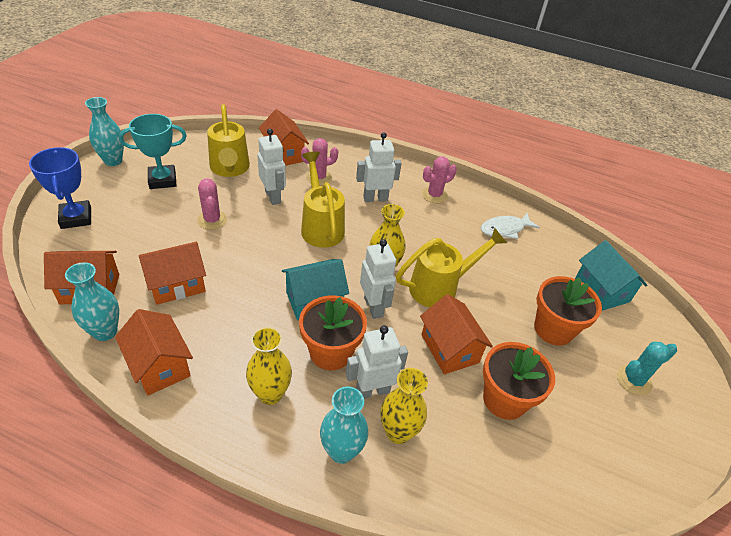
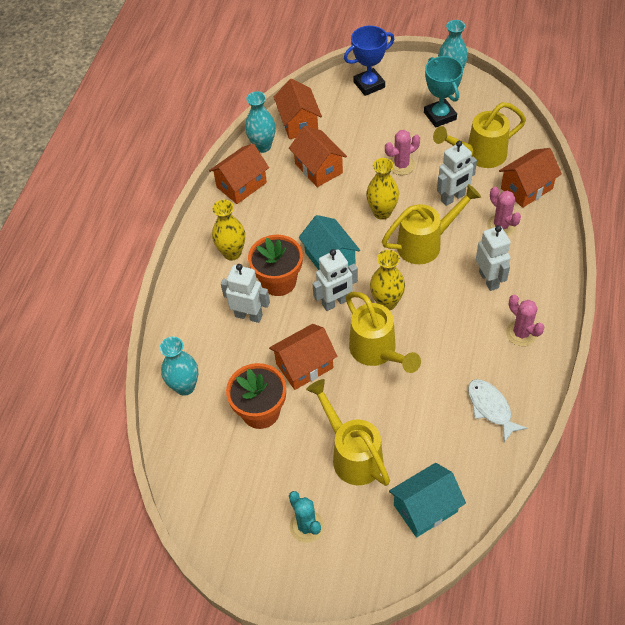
camera: 90 degrees right, 10 degrees up
turquoise vase [320,386,368,464] -> turquoise vase moved to [160,337,198,396]
white robot [346,325,408,399] -> white robot turned 45 degrees counterclockwise [221,264,270,323]
yellow vase [380,368,428,444] -> yellow vase moved to [366,158,399,220]
orange flower pot [534,276,602,346] -> yellow watering can [306,379,390,486]

